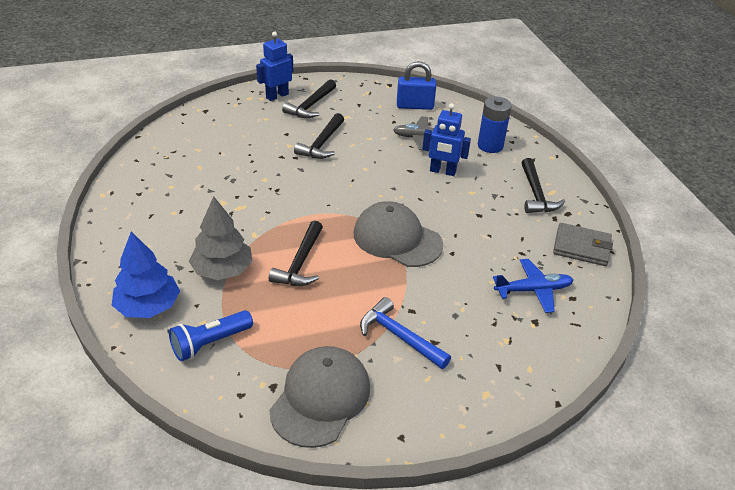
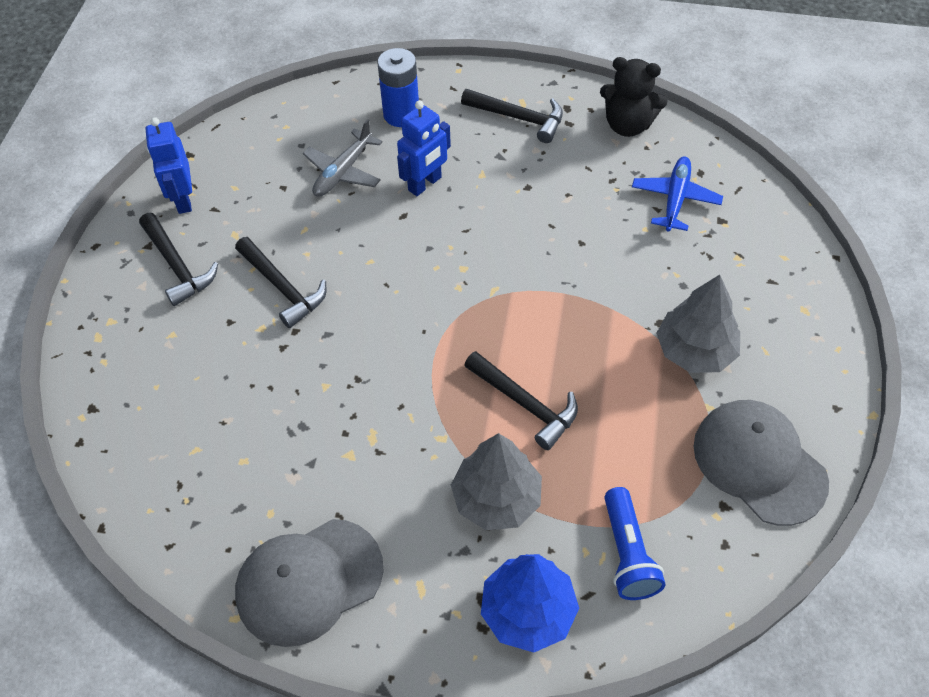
camera: 60 degrees left, 15 degrees up
blue robot [256,32,293,101] -> blue robot moved to [146,117,192,214]
grey cap [353,201,443,267] -> grey cap moved to [235,519,384,647]
blue hammer [360,297,451,369] -> grey tree [656,275,740,373]
blue padlock [397,61,436,110] -> none
grey wallet [553,223,613,266] -> black teddy bear [600,57,668,137]

